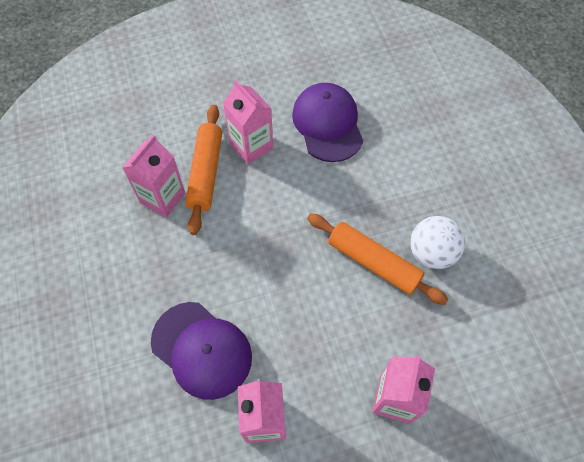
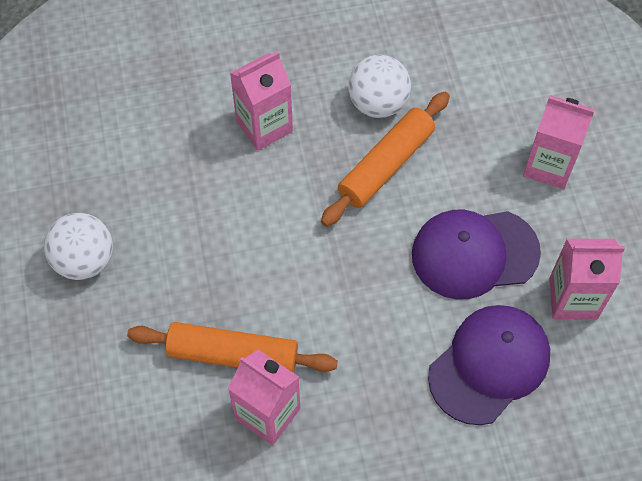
camera: 85 degrees left, 0 degrees up
pink carton [223,80,273,164] -> pink carton moved to [230,51,293,151]
purple cap [292,83,363,162] -> purple cap moved to [412,210,541,299]
none -> white ball [44,213,113,280]

